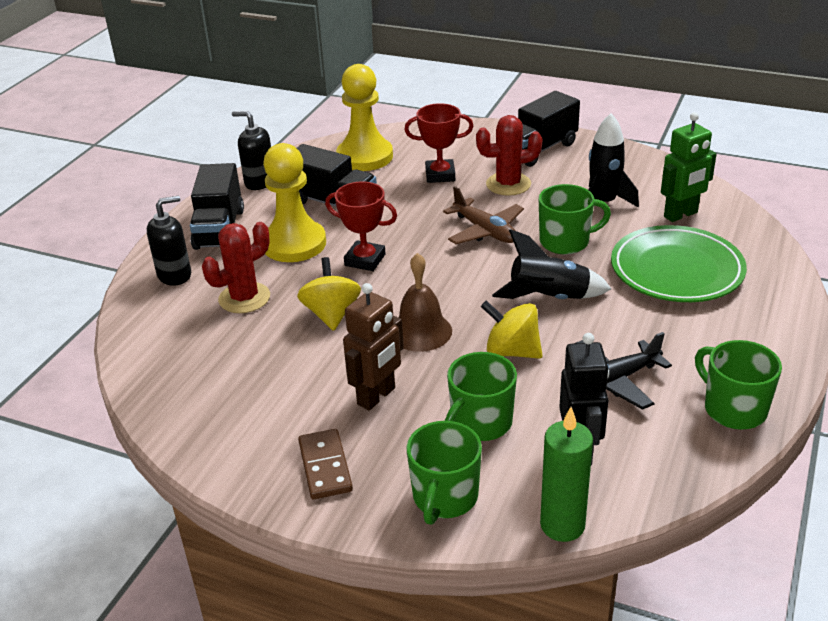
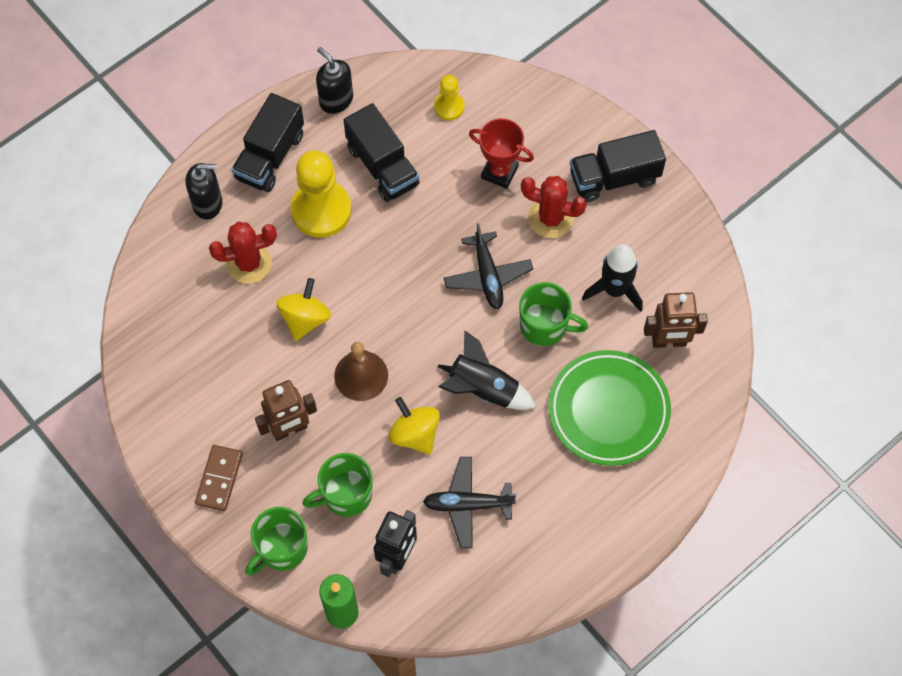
camera: 25 degrees right, 30 degrees up
red trophy [325,181,397,271] -> none
yellow pawn [336,64,393,171] -> yellow pawn [434,75,465,120], size x0.52
brown plane [443,186,524,244] -> black plane [444,223,533,309]
green robot [661,112,716,222] -> brown robot [644,292,708,348]
green mug [695,340,782,430] -> none

